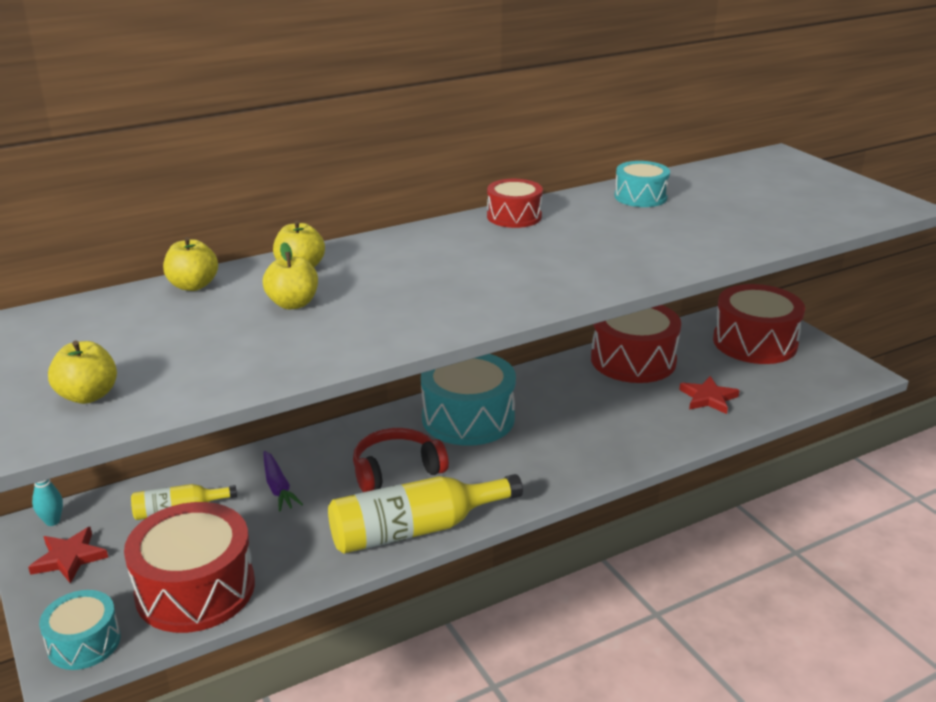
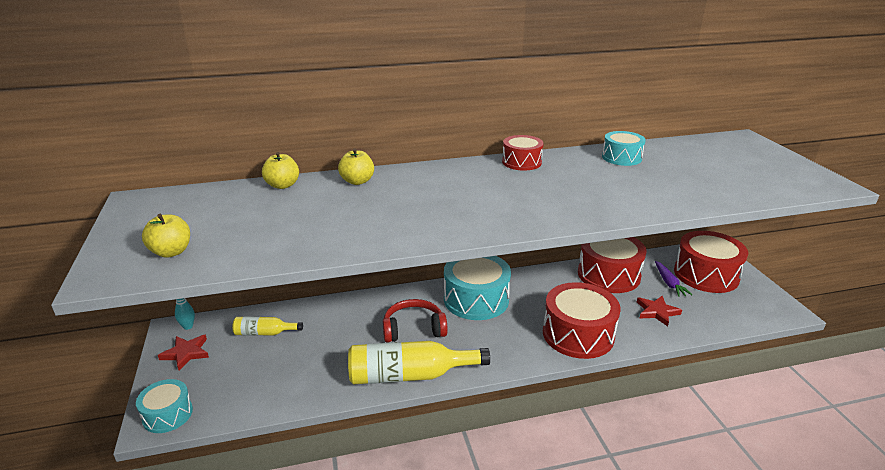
camera: 15 degrees right, 0 degrees up
red drum [124,502,255,633] -> red drum moved to [543,282,620,359]
yellow apple [263,242,318,309] -> none
purple carrot [264,451,303,512] -> purple carrot moved to [655,261,692,297]

